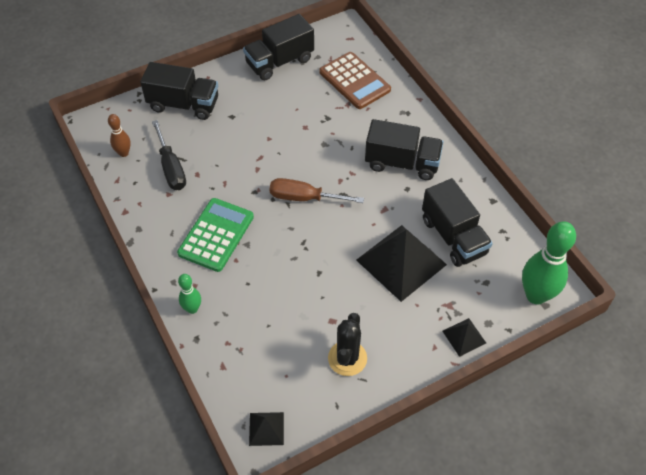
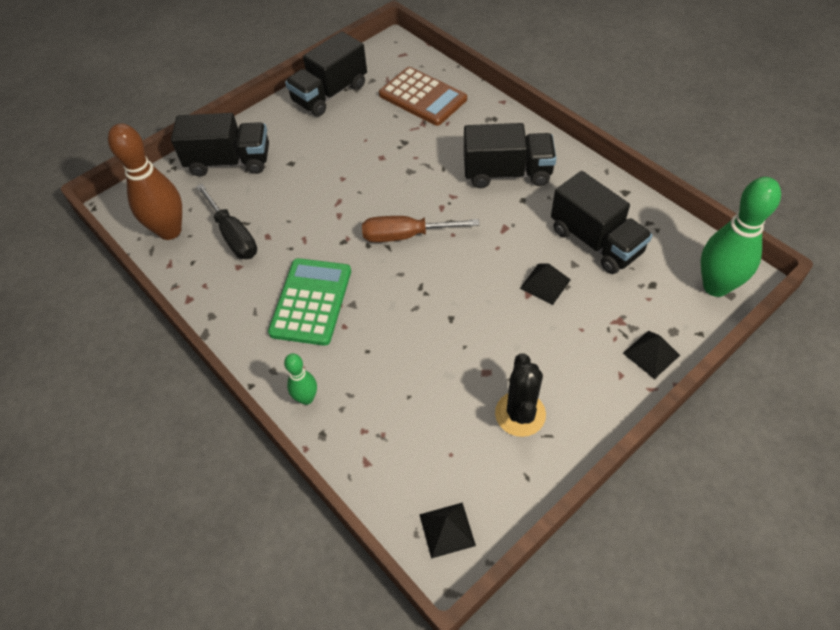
camera: 10 degrees left, 0 degrees up
brown bowling pin [108,114,131,157] -> brown bowling pin [108,124,182,240], size x1.95
black pyramid [356,225,447,302] -> black pyramid [520,264,571,305], size x0.47

